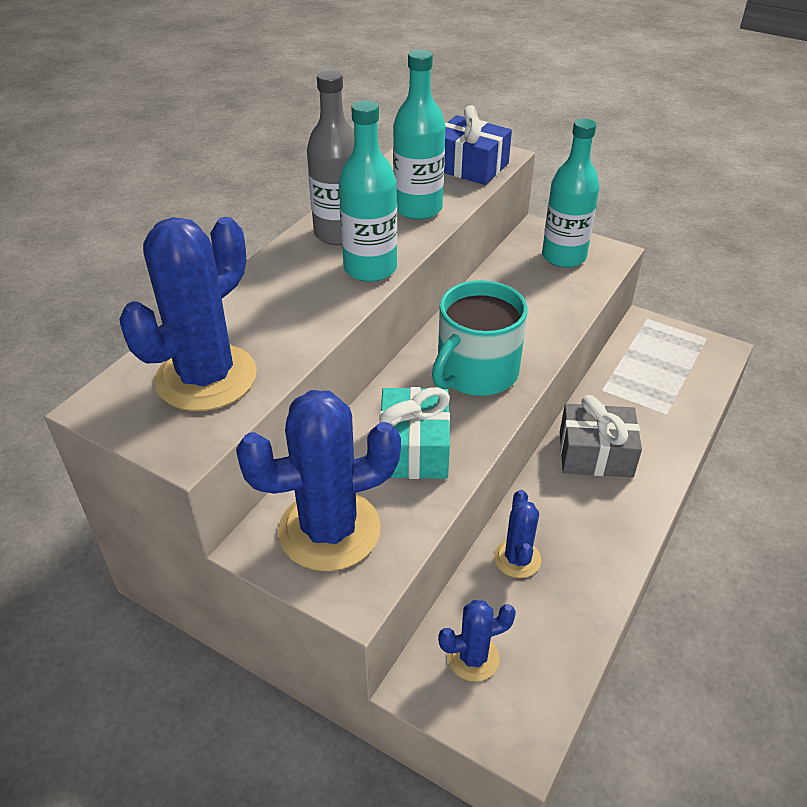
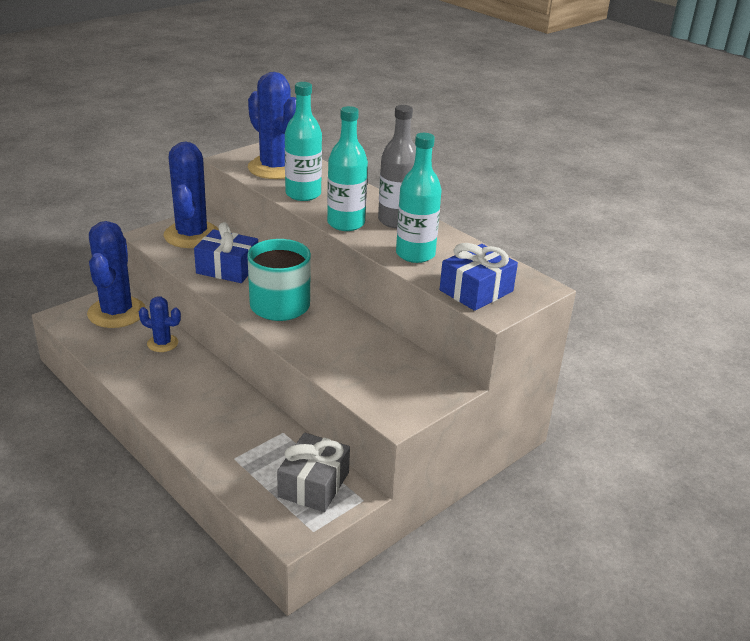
camera: 105 degrees right, 10 degrees down
turquoise gift [379,387,450,479] -> blue gift [194,222,258,283]
blue cactus [438,600,516,682] -> blue cactus [87,221,146,328], size x1.94
turquoise bottle [542,119,600,268] -> turquoise bottle moved to [285,82,322,201]
grey gift [560,395,642,478] -> grey gift moved to [277,433,350,512]

